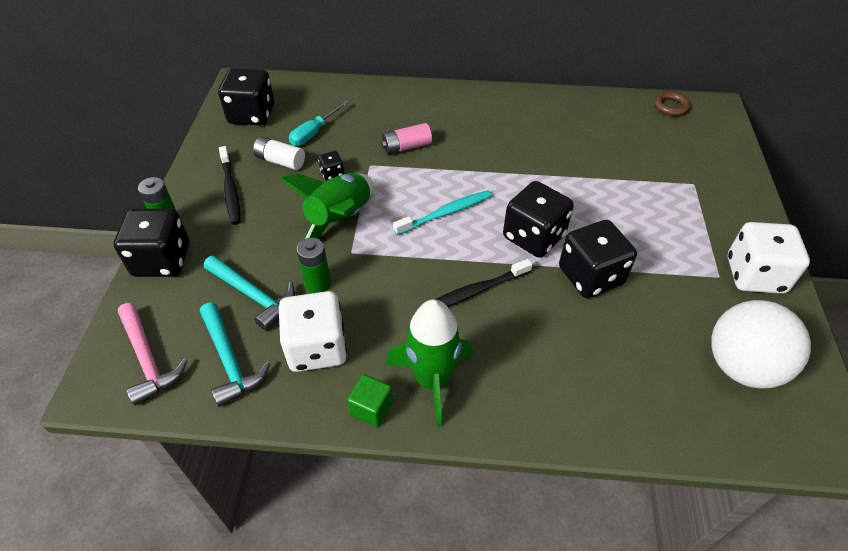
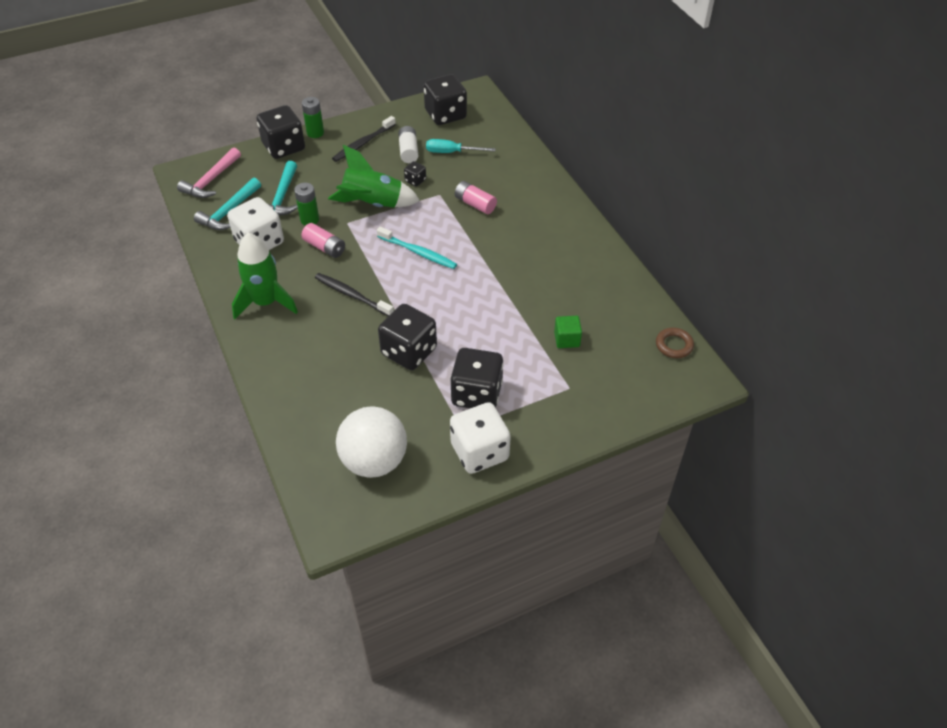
camera: 60 degrees right, 0 degrees up
green cube [347,374,393,427] -> green cube moved to [554,316,582,348]
black dice [503,181,574,258] -> black dice moved to [450,348,504,408]
none -> pink battery [302,223,345,258]

